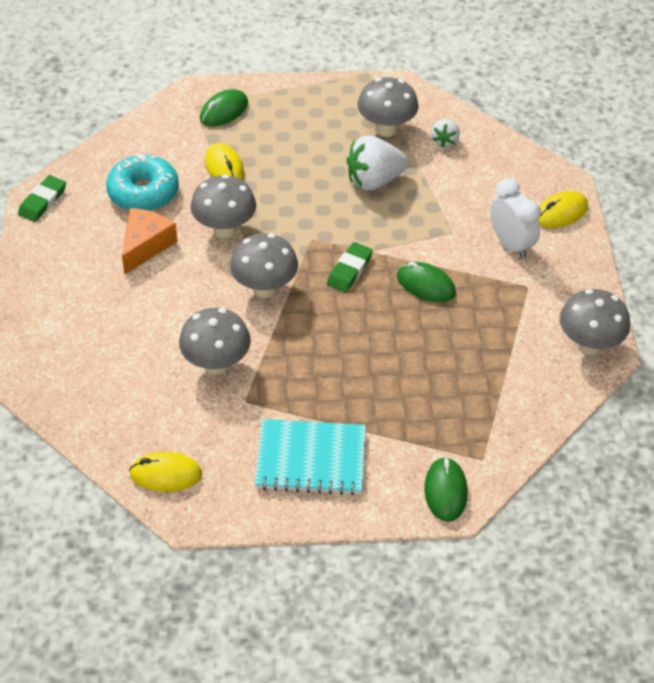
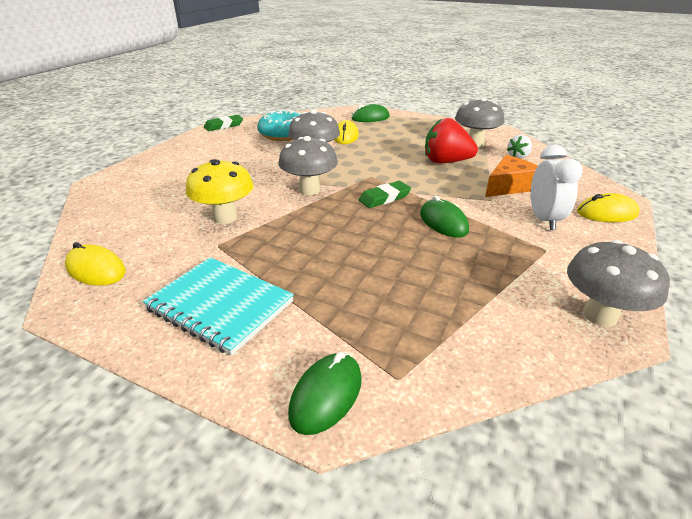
camera: 30 degrees right, 15 degrees down
orange cheese [122,208,178,274] -> orange cheese moved to [485,155,537,197]
grey mushroom [179,308,251,375] -> yellow mushroom [186,159,254,224]
white strawberry [346,135,409,190] -> red strawberry [425,118,478,164]

